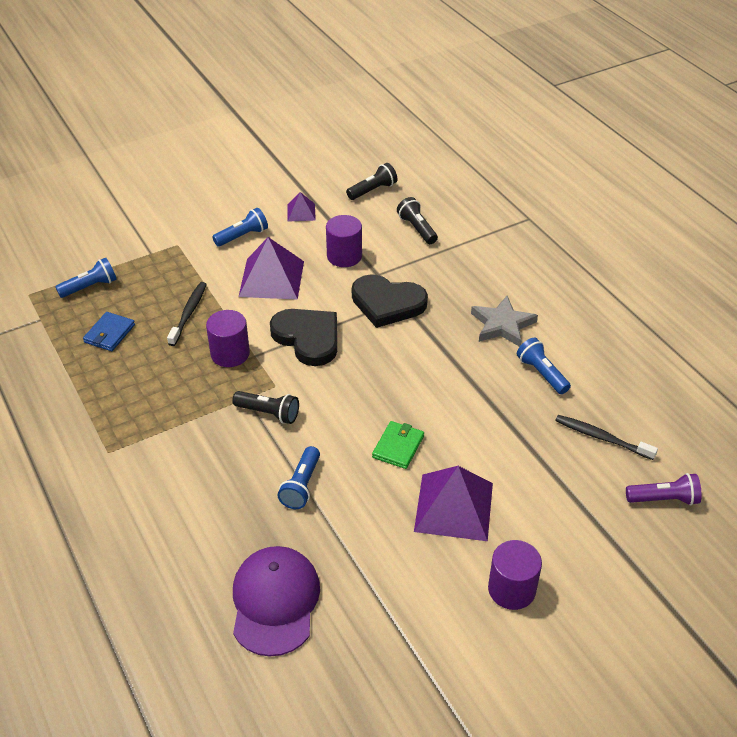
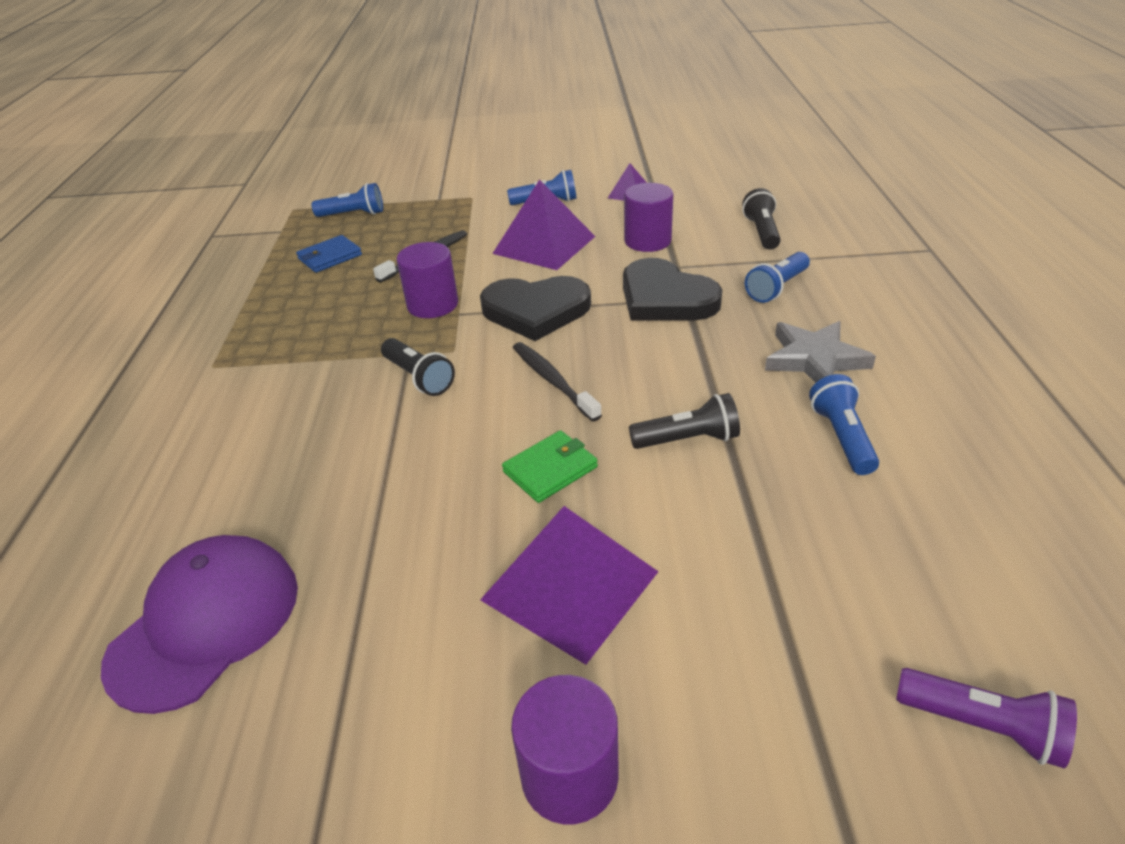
camera: 30 degrees right, 5 degrees down
black heart [270,309,337,366] -> black heart turned 105 degrees clockwise [480,276,591,341]
blue flashlight [277,446,320,509] -> blue flashlight moved to [745,252,810,303]
black flashlight [346,163,397,200] -> black flashlight moved to [629,393,740,449]
black toothbrush [555,415,658,460] -> black toothbrush moved to [513,342,602,422]

